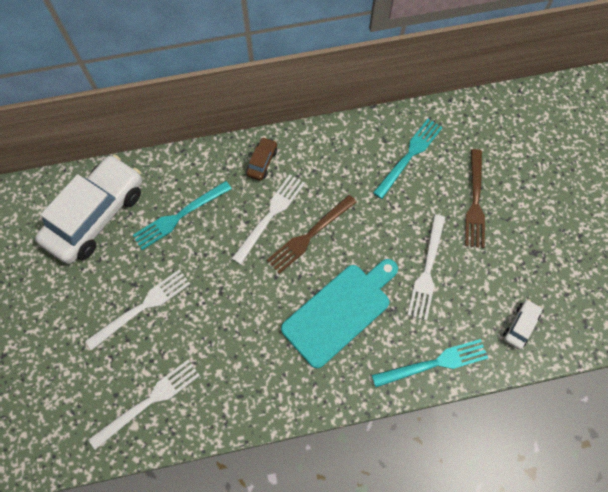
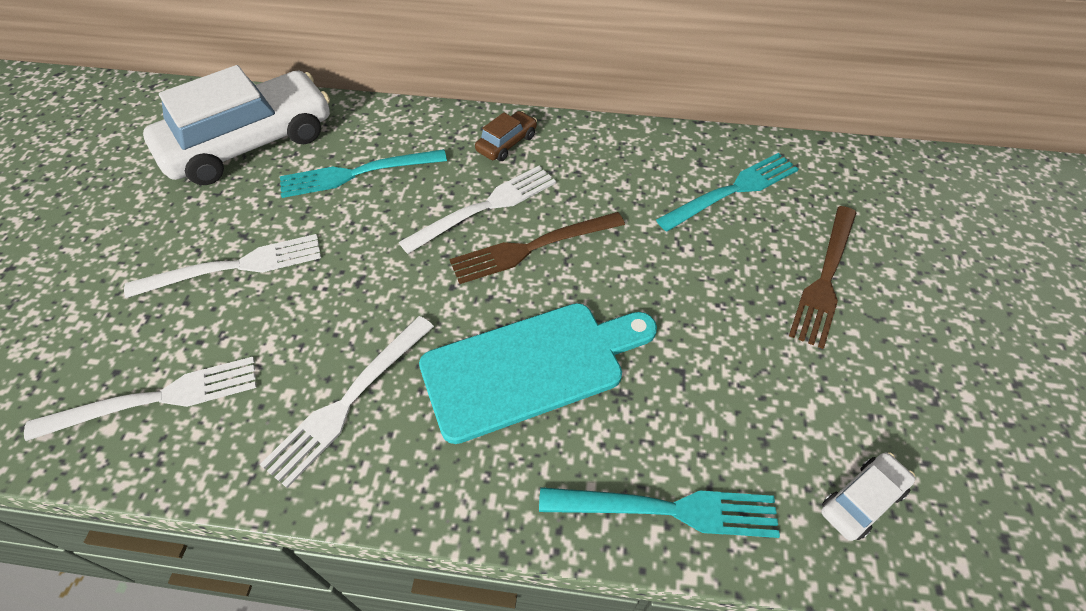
camera: 20 degrees right, 15 degrees down
white fork [407,214,445,321] -> white fork moved to [260,316,434,488]

